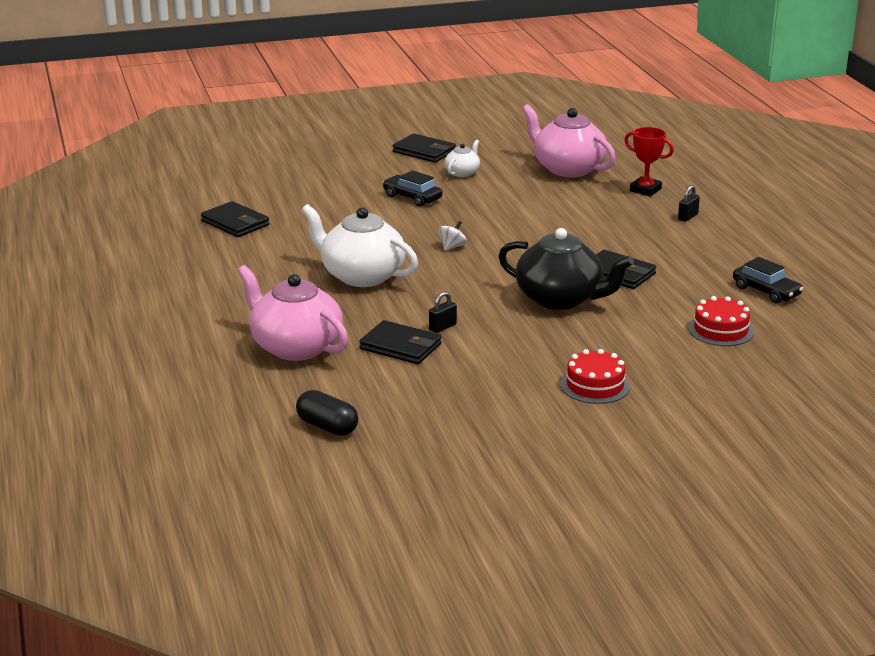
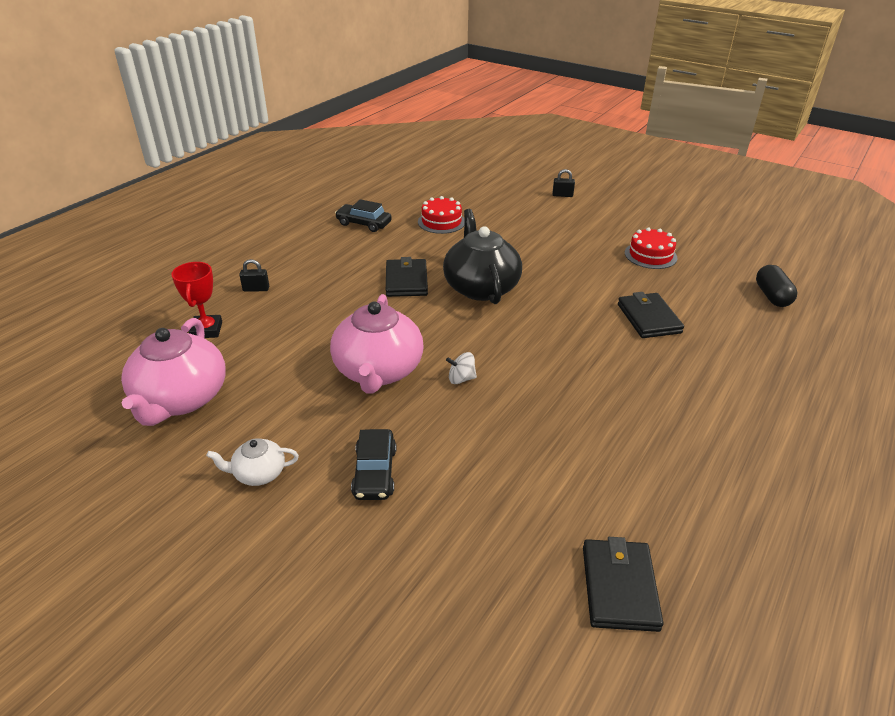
camera: 130 degrees left, 10 degrees up
pink teapot [238,265,348,361] -> pink teapot moved to [330,294,424,394]
white teapot [301,204,418,287] -> none
black wallet [393,134,456,163] -> none
black padlock [429,292,457,333] -> black padlock moved to [552,169,575,197]
red cake [561,349,630,404] -> red cake moved to [625,227,678,269]
black car [733,257,803,303] -> black car turned 75 degrees counterclockwise [335,199,392,232]

